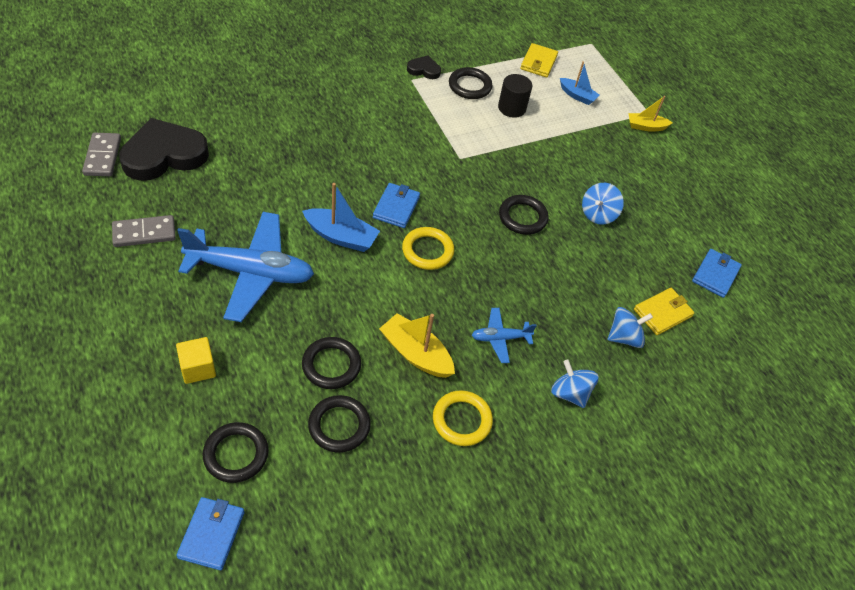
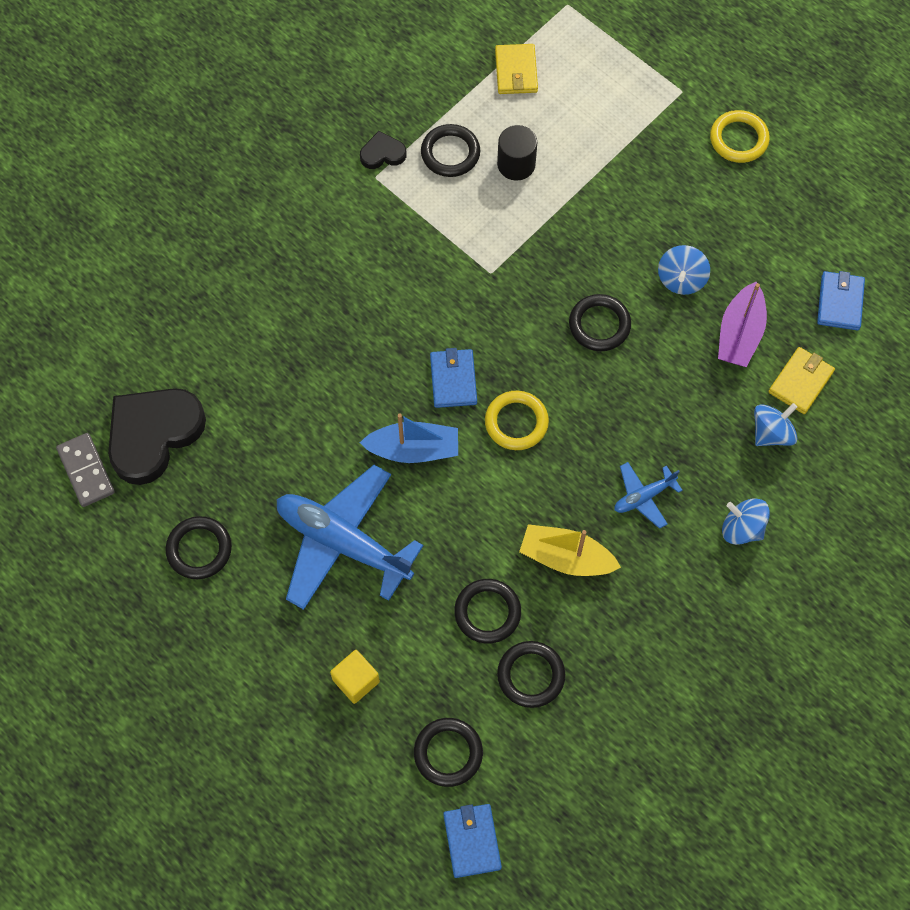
camera: 15 degrees left, 15 degrees up
grey domino [112,215,176,247] -> black ring [165,516,232,579]
blue plane [177,212,314,322] -> blue plane turned 135 degrees counterclockwise [277,465,423,610]
yellow ring [433,390,493,446] -> yellow ring moved to [710,110,770,163]
blue boat [560,61,600,105] -> none
yellow boat [629,96,673,132] -> none
none -> purple boat [718,282,767,367]

